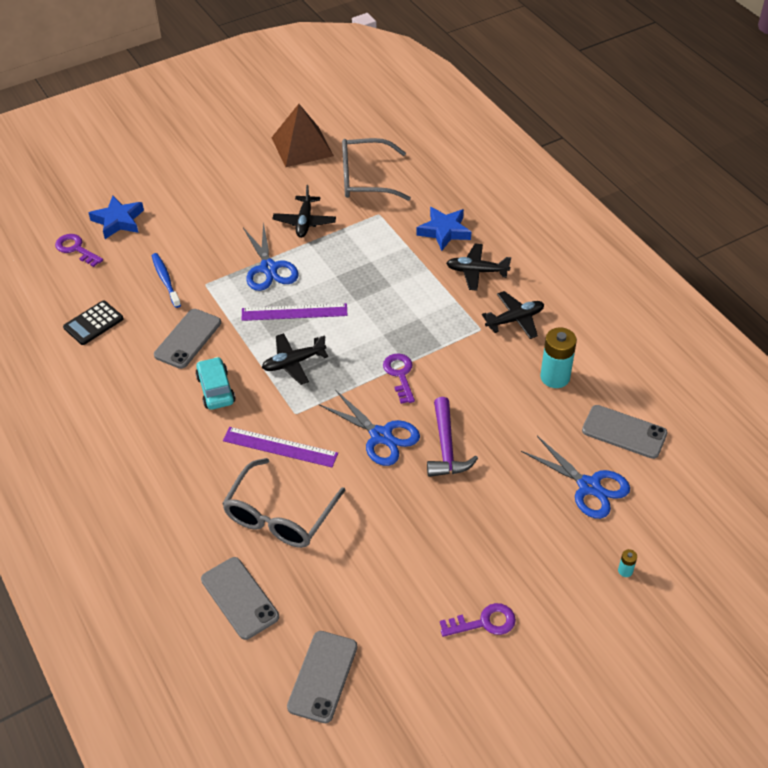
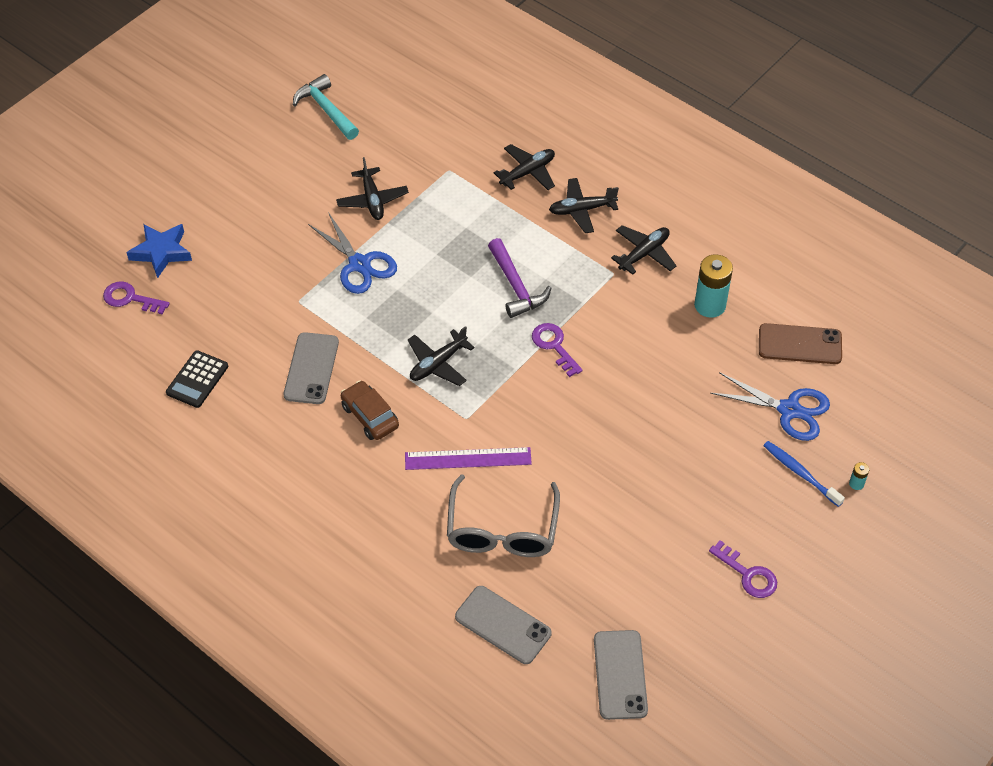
camera: 20 degrees left, 5 degrees up
blue toothbrush [152,253,181,308] -> blue toothbrush moved to [763,441,845,507]
turquoise car [195,357,236,410] -> brown car [341,380,399,440]
purple ruler [242,303,348,321] -> none
brown pyramid [271,104,334,167] -> turquoise hammer [293,74,359,140]
blue scissors [319,390,420,466] -> none
grey glasses [342,138,411,201] -> none
blue star [416,207,471,251] -> black plane [494,144,555,190]
purple hammer [427,397,478,477] -> purple hammer moved to [488,238,551,318]
purple key [440,603,516,637] -> purple key turned 75 degrees clockwise [709,540,777,598]
grey phone [582,405,667,459] -> brown phone [759,323,842,364]

